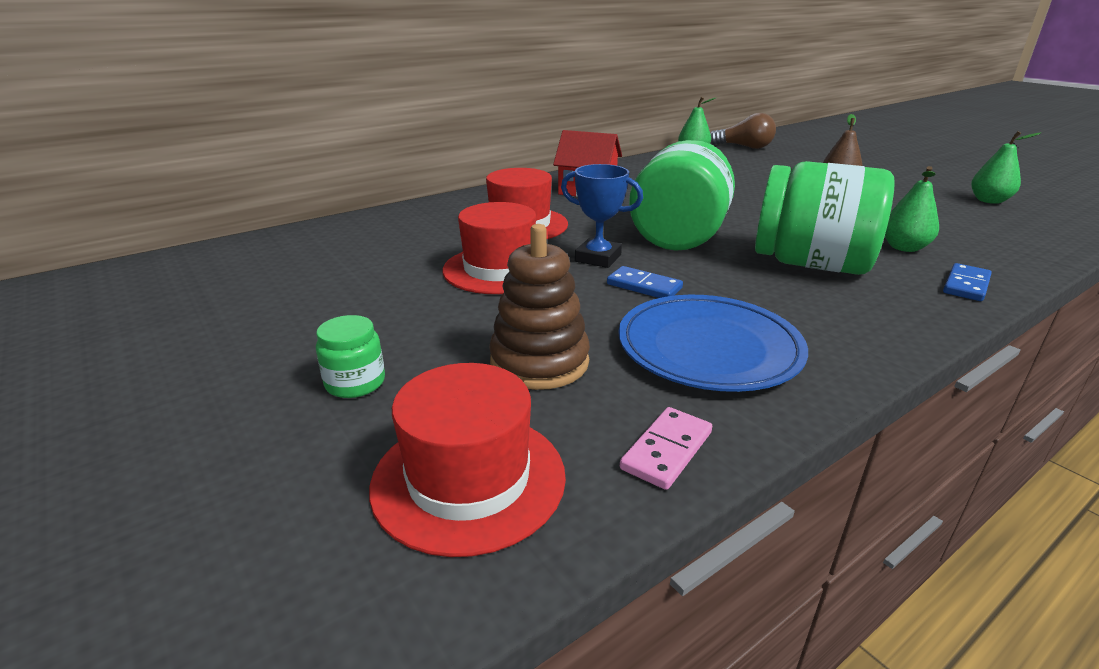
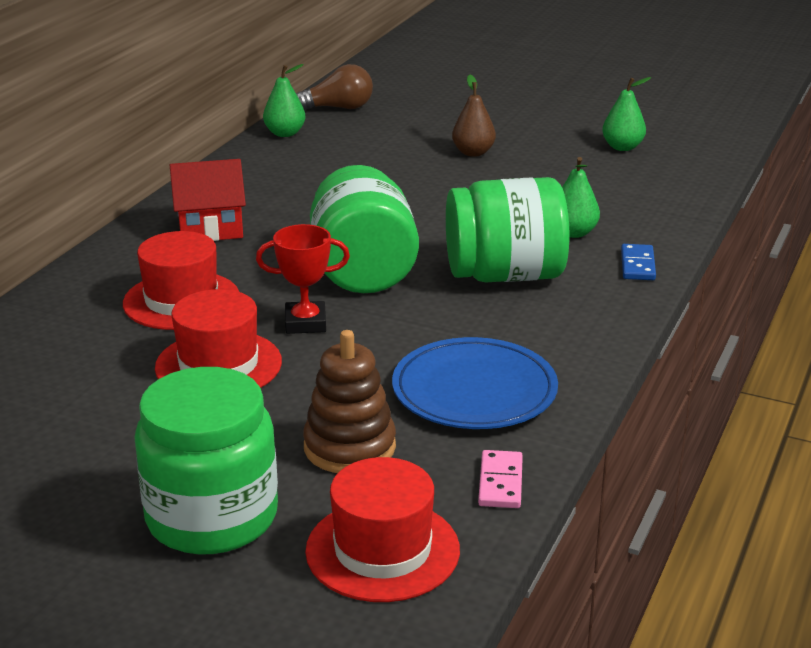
camera: 30 degrees left, 0 degrees up
green jar [316,315,385,398] -> green jar [135,367,278,554], size x2.34
blue trophy [561,164,643,268] -> red trophy [256,224,350,334]
blue domino [607,266,683,298] -> none

